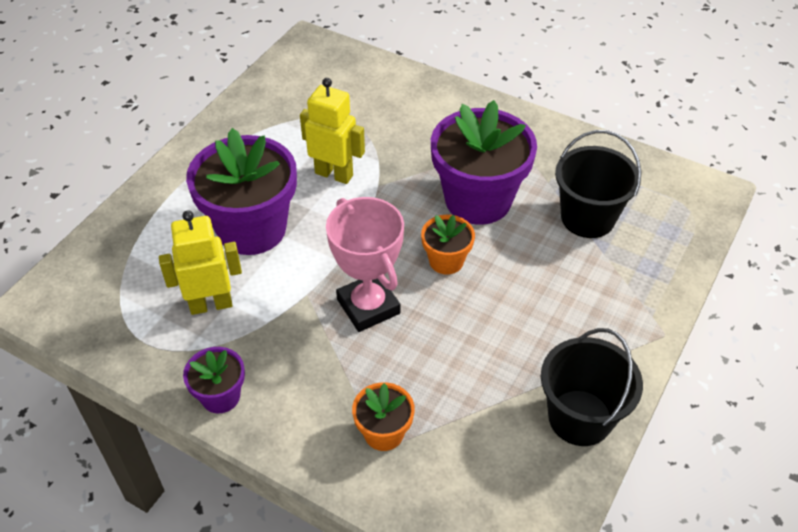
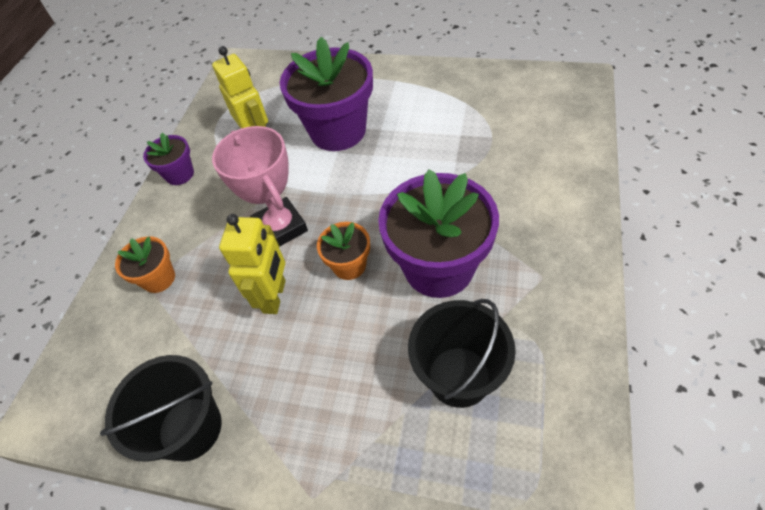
camera: 80 degrees right, 5 degrees up
yellow robot [300,78,365,184] -> yellow robot moved to [219,214,285,314]
pink trophy [326,197,404,332] -> pink trophy turned 75 degrees counterclockwise [212,126,308,247]

